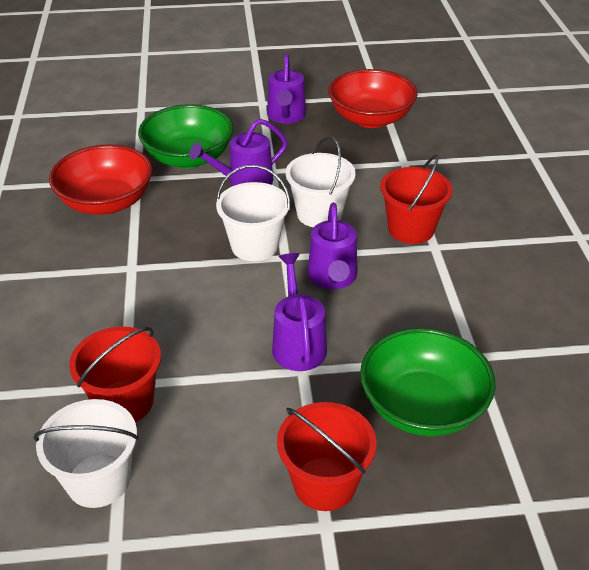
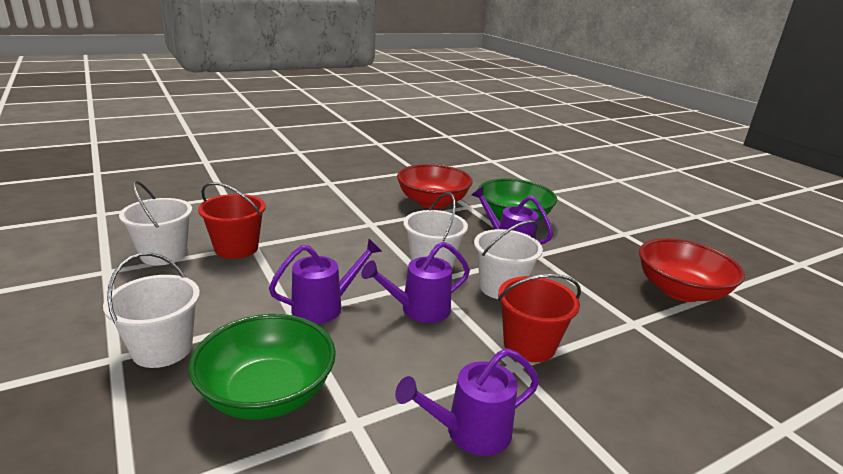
camera: 65 degrees right, 15 degrees down
purple watering can [267,53,306,124] -> purple watering can moved to [395,348,539,456]
red bucket [277,402,377,511] -> white bucket [103,252,200,368]

